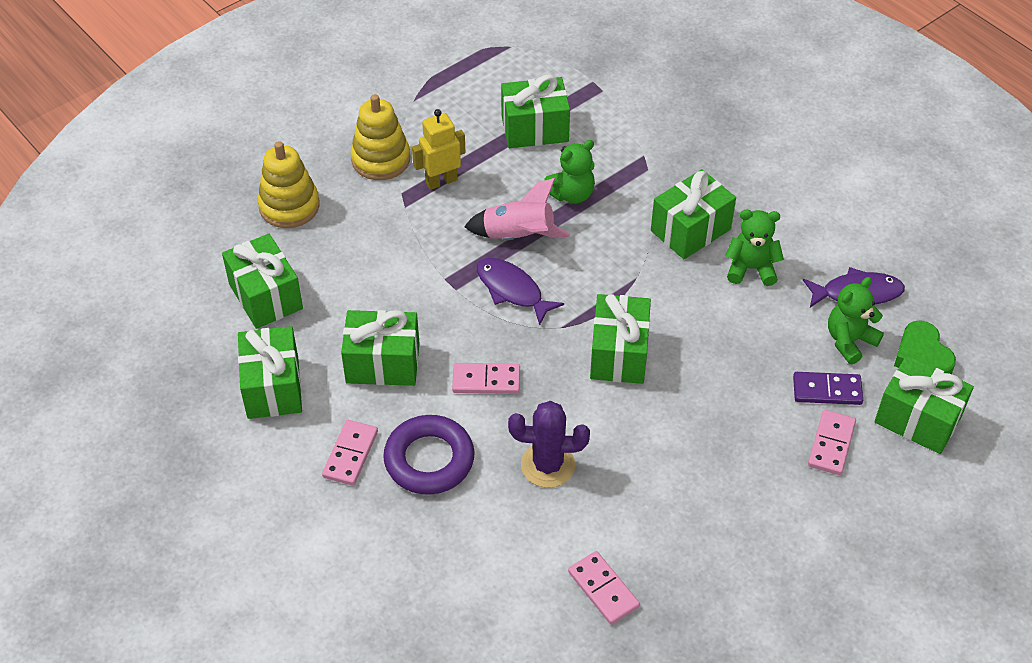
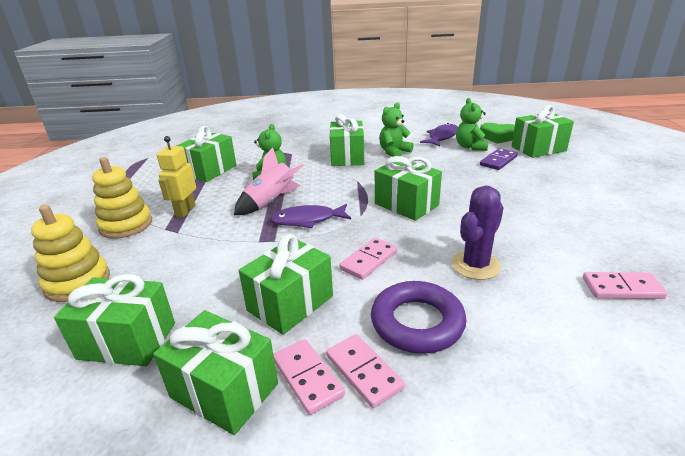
camera: 50 degrees left, 20 degrees down
pink domino [808,410,856,475] -> pink domino moved to [273,339,345,415]

